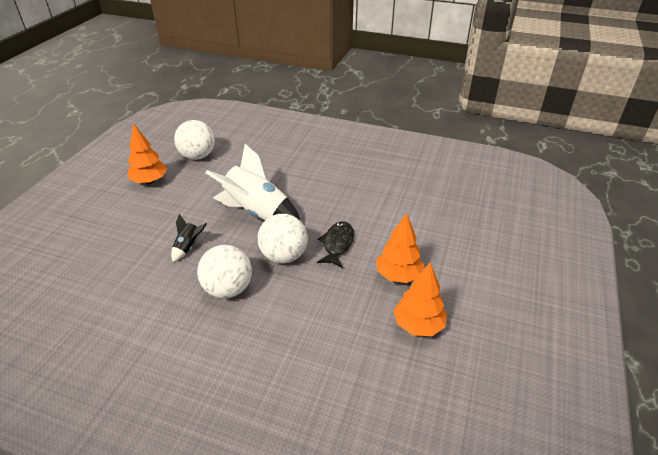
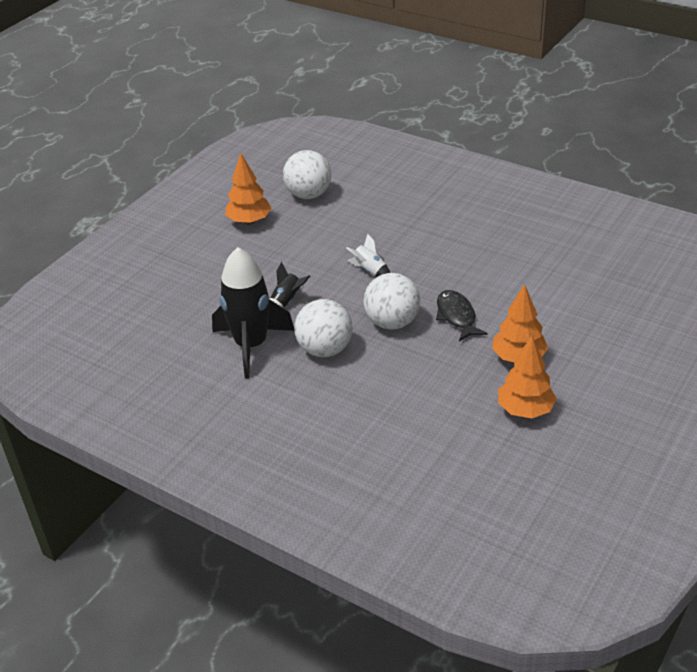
camera: 15 degrees right, 0 degrees up
white rocket [205,144,300,220] -> white rocket [346,234,390,277], size x0.45
black fish [317,221,354,267] -> black fish turned 45 degrees counterclockwise [436,290,487,341]
none -> black rocket [212,247,295,379]

